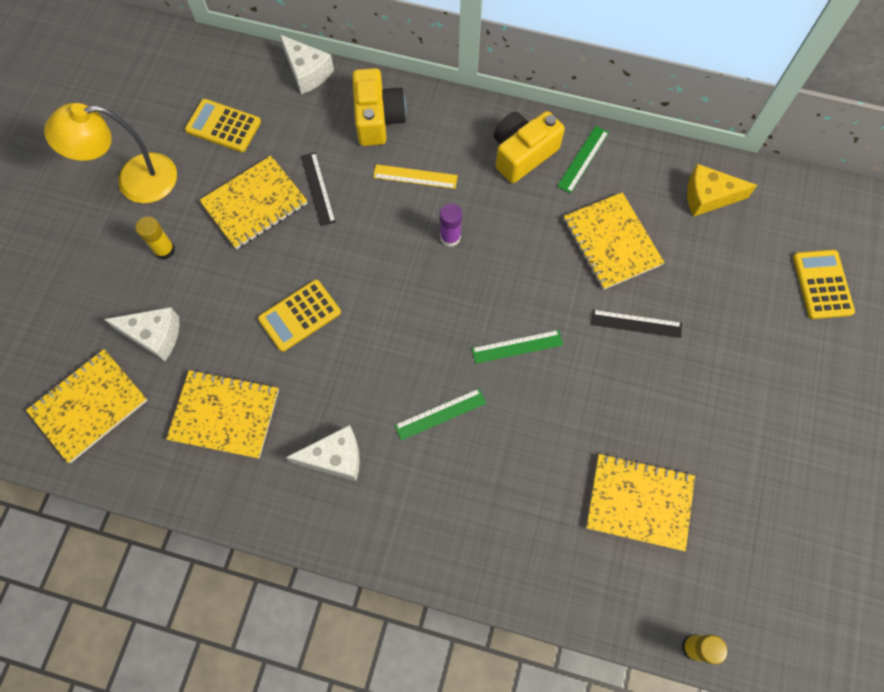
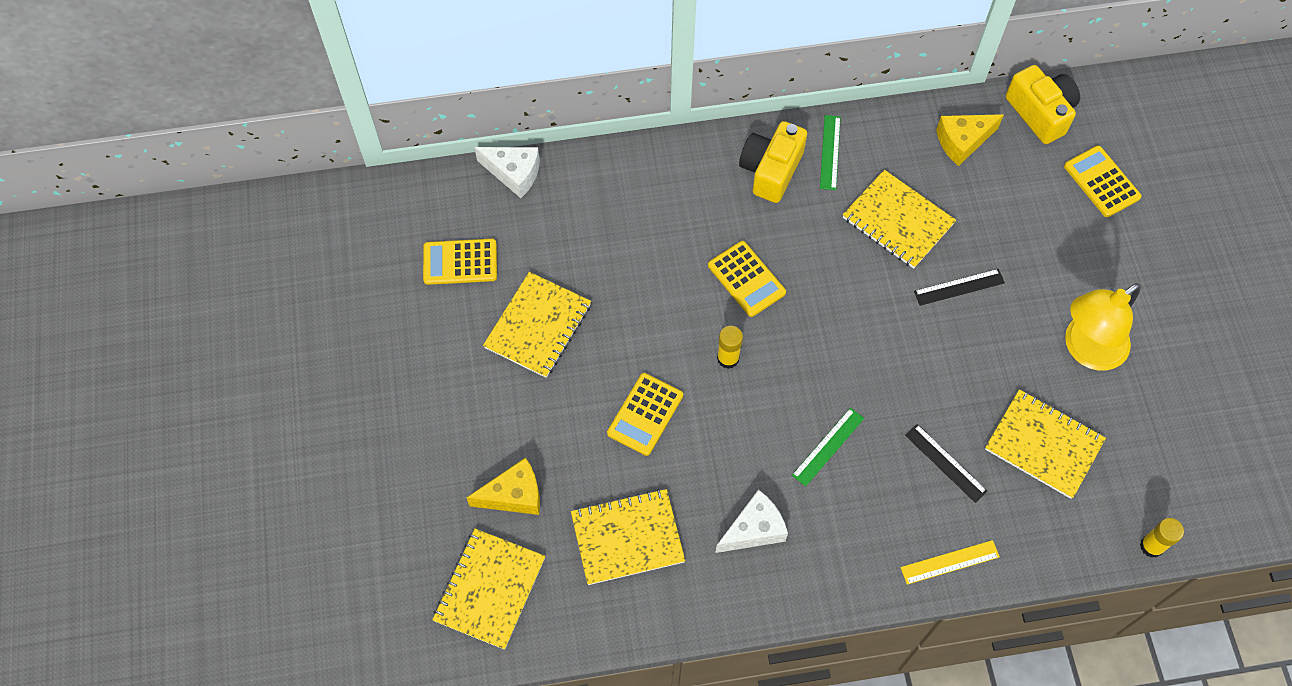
camera: 25 degrees left, 5 degrees down
yellow lamp [44,103,177,203] -> yellow lamp moved to [1065,283,1141,371]
white cheese [104,307,179,361] -> yellow cheese [466,457,540,515]
yellow glue stick [136,216,175,259] -> yellow glue stick moved to [717,326,743,369]
black ruler [301,152,336,226] -> black ruler moved to [905,424,988,503]
yellow camera [352,68,406,146] -> yellow camera moved to [1006,65,1080,144]
yellow ruler [373,164,458,189] -> yellow ruler moved to [900,540,1000,585]
purple glue stick [440,203,462,247] -> yellow calculator [708,241,786,317]
green ruler [472,330,563,364] -> none
yellow notebook [586,453,695,551] -> yellow notebook turned 45 degrees clockwise [985,389,1106,499]

